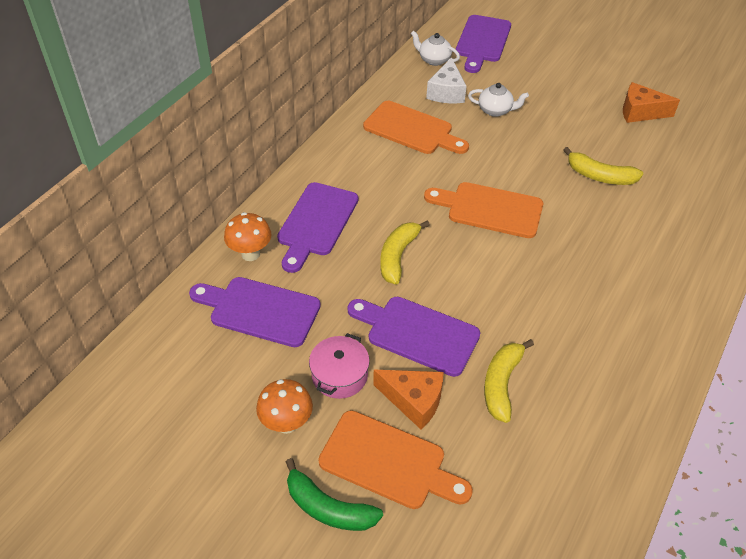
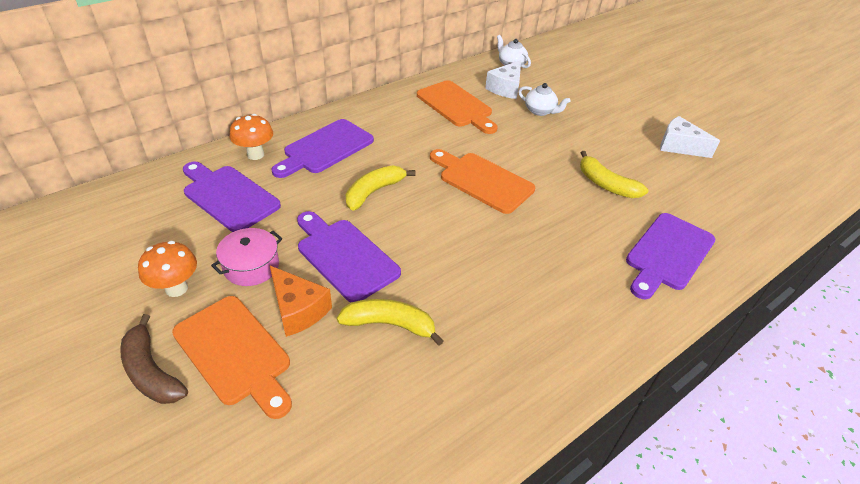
camera: 20 degrees right, 5 degrees down
green banana [286,458,383,531] -> brown banana [120,314,188,404]
purple cutting board [456,15,511,73] -> purple cutting board moved to [626,213,715,299]
yellow banana [484,339,534,423] -> yellow banana turned 60 degrees clockwise [337,299,444,346]
orange cheese [623,82,680,123] -> white cheese [660,116,720,158]

